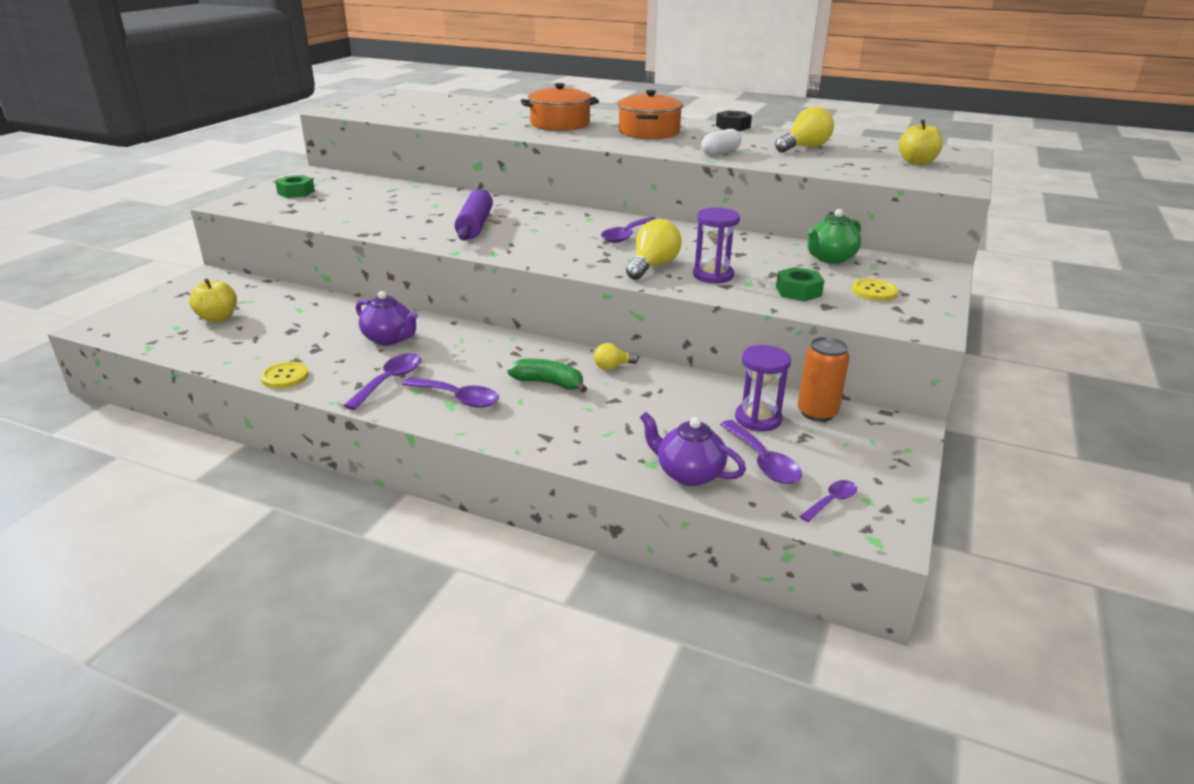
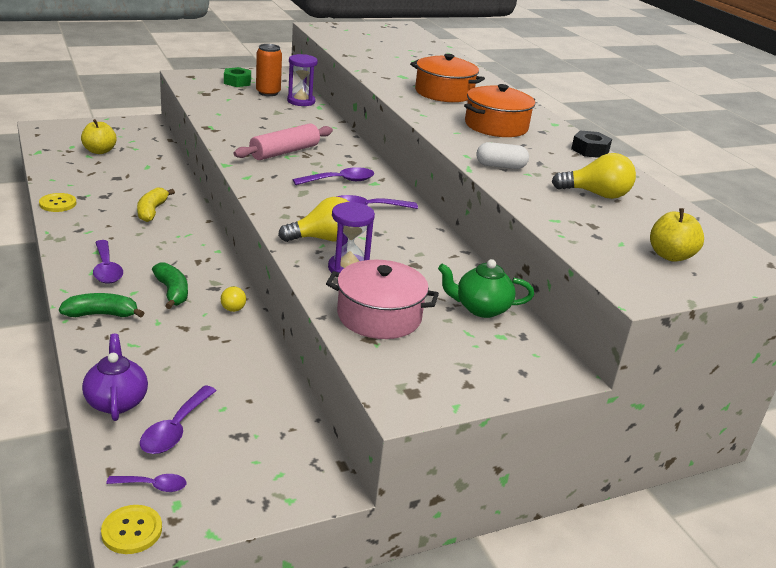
camera: 40 degrees right, 0 degrees up
purple spoon [343,353,421,410] -> purple spoon moved to [293,167,374,185]
purple teapot [356,291,418,345] -> yellow banana [137,187,175,222]
purple rolling pin [455,189,493,240] -> pink rolling pin [234,123,333,160]
yellow light bulb [594,343,639,370] -> yellow light bulb turned 120 degrees counterclockwise [221,286,246,312]
purple hourglass [735,345,791,431] -> purple hourglass moved to [287,54,318,106]
green nut [776,267,824,302] -> pink pot [326,260,439,339]
orange can [798,337,850,422] -> orange can moved to [256,44,282,96]
yellow button [852,278,899,301] -> yellow button moved to [101,505,162,554]
none -> green banana [59,293,144,317]

